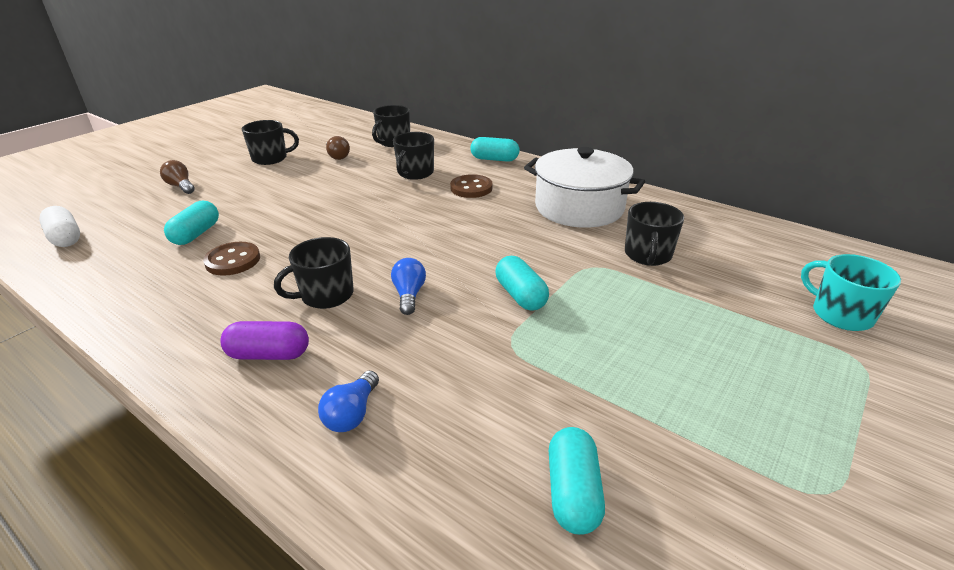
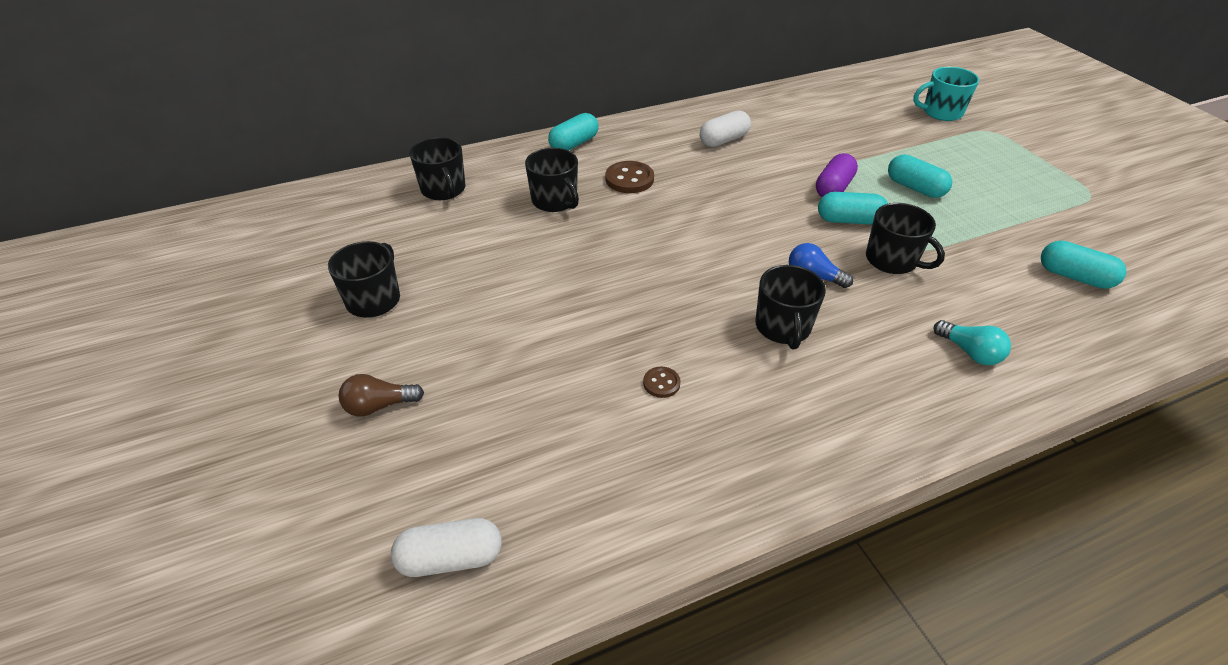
camera: 60 degrees left, 10 degrees up
turquoise capsule [164,201,219,245] -> turquoise capsule moved to [888,154,952,198]
brown button [203,242,260,276] -> brown button [643,367,681,398], size x0.55
purple capsule [220,321,309,360] -> purple capsule moved to [816,153,858,197]
blue light bulb [318,371,379,432] -> turquoise light bulb [934,320,1011,365]
brown light bulb [326,136,350,160] -> none
white pot [524,147,645,228] -> white capsule [700,110,751,147]
black mug [625,202,684,266] -> black mug moved to [866,203,945,274]

